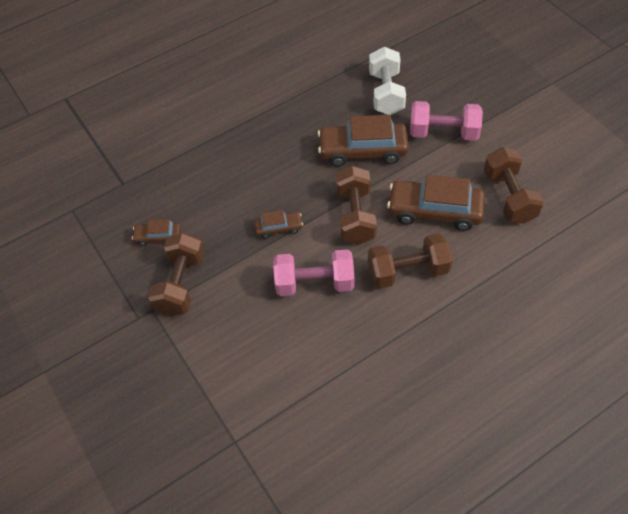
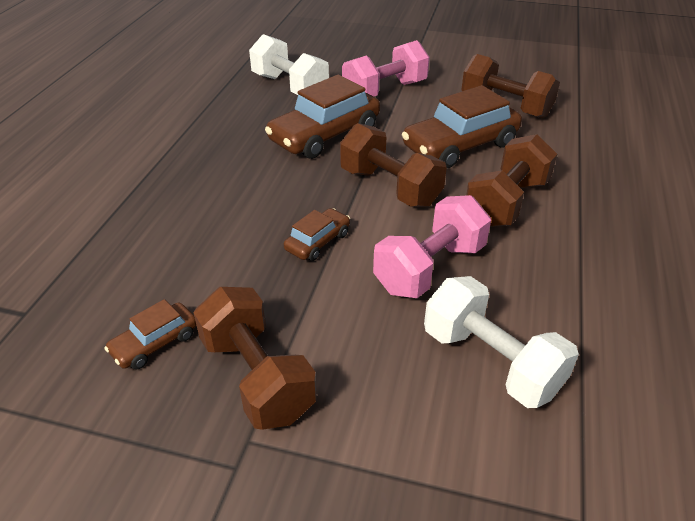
camera: 45 degrees left, 15 degrees down
none -> white dumbbell [424,276,579,408]

